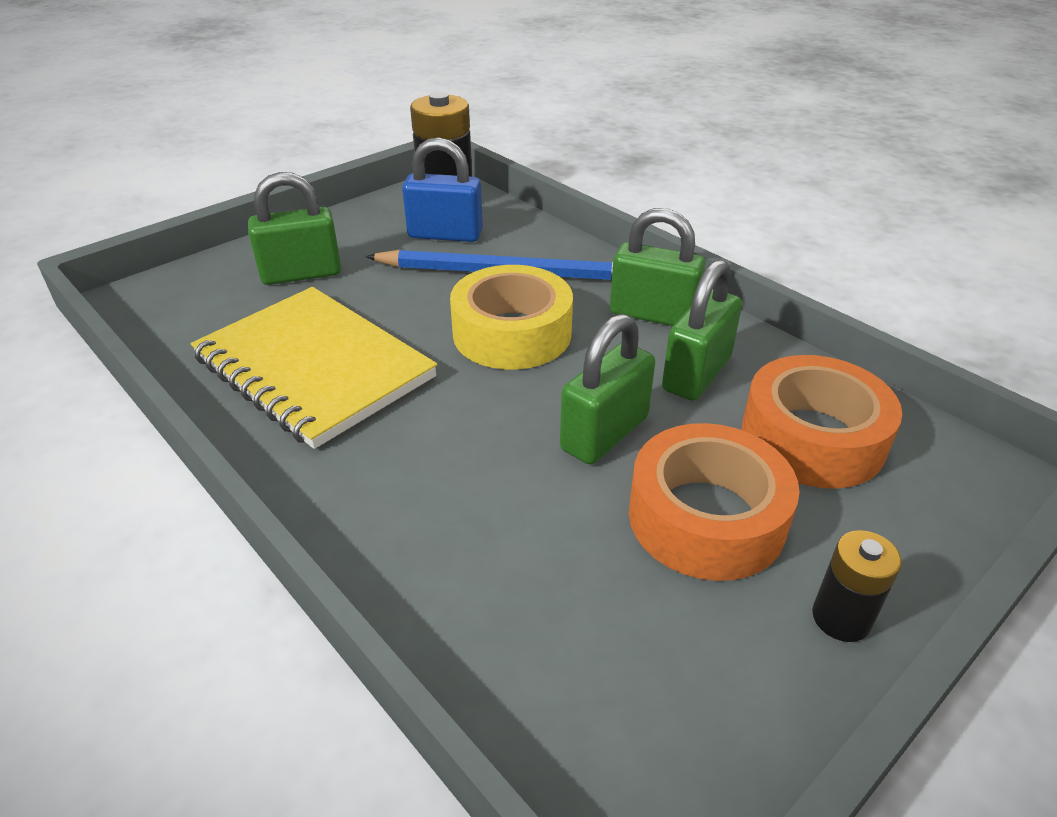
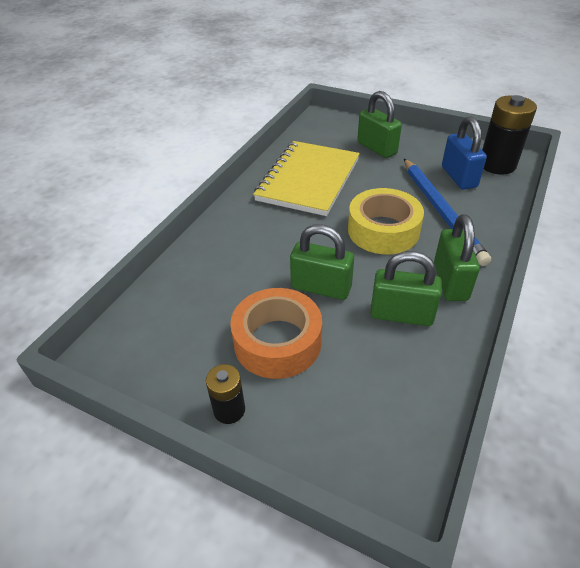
camera: 70 degrees right, 5 degrees up
orange tape [742,355,902,489] -> none

